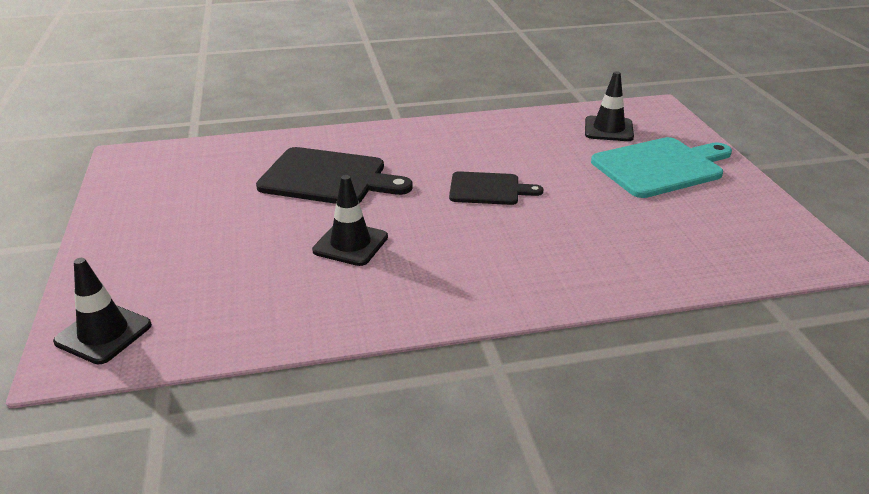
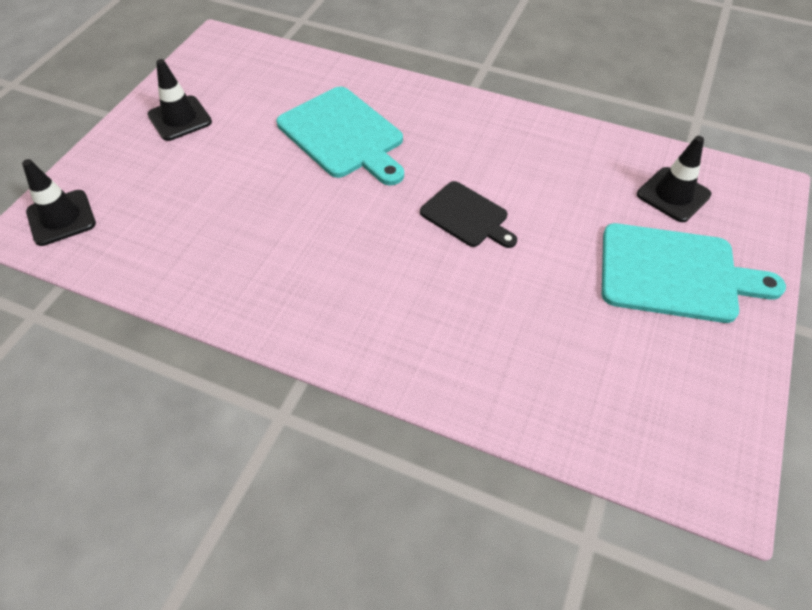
camera: 35 degrees right, 20 degrees up
black cutting board [256,147,413,204] -> turquoise cutting board [277,87,404,185]
black traffic cone [312,175,388,266] -> black traffic cone moved to [148,59,212,141]

